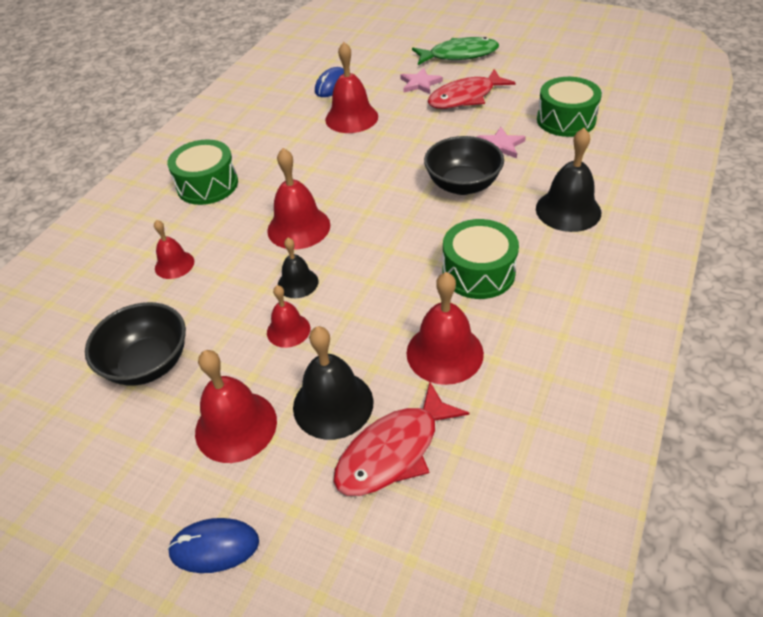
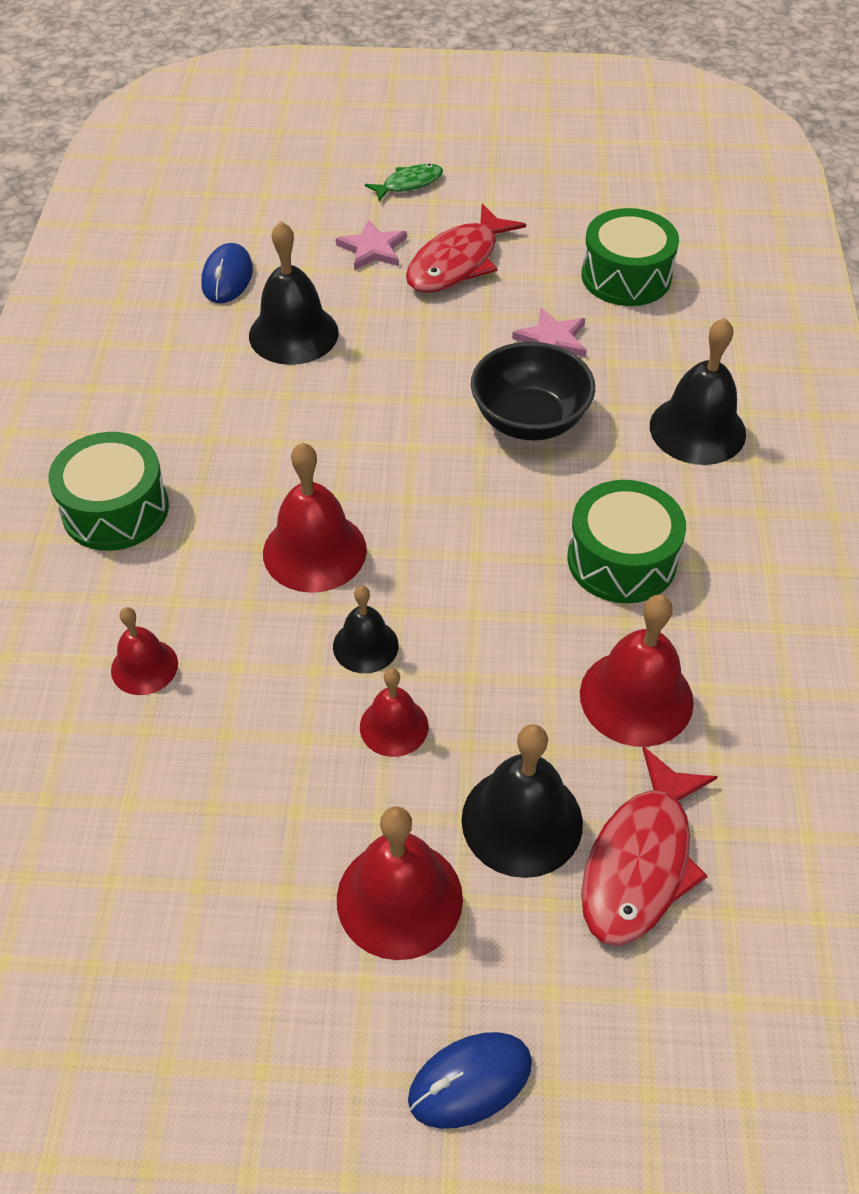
camera: 25 degrees left, 5 degrees up
black bowl [85,302,186,386] -> none
red bell [325,42,378,133] -> black bell [249,221,339,365]
green fish [412,37,499,65] -> green fish [365,164,443,201], size x0.57

